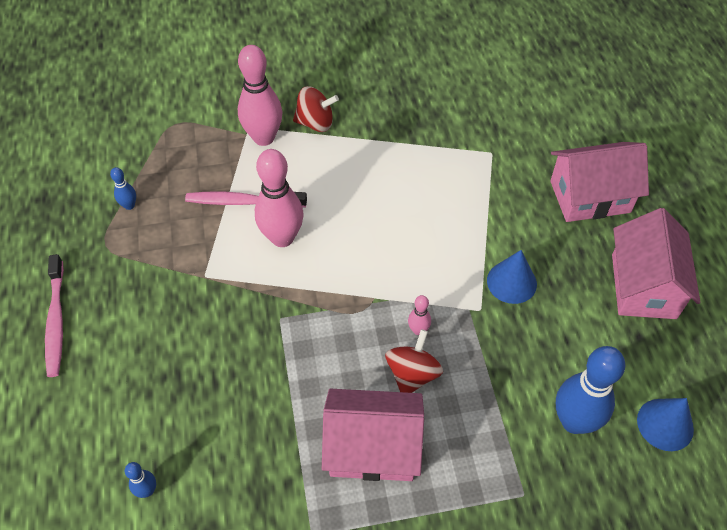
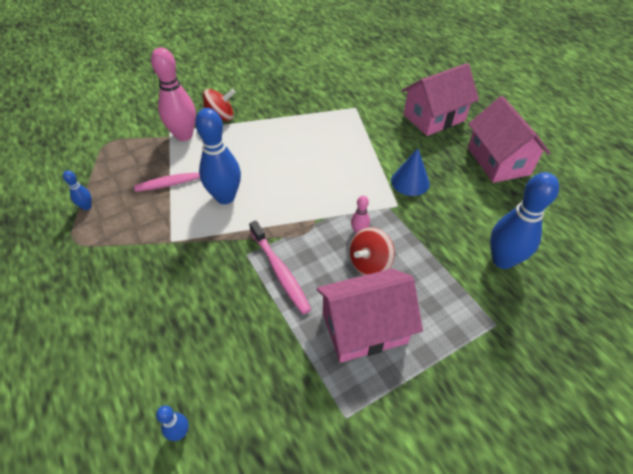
camera: 20 degrees left, 5 degrees down
pink toothbrush [45,254,64,377] -> pink toothbrush moved to [249,220,311,314]
pink bowling pin [255,149,304,247] -> blue bowling pin [195,108,241,204]
red spinning top [385,329,443,393] -> red spinning top turned 135 degrees counterclockwise [349,227,395,275]
blue cone [637,398,694,451] -> none

